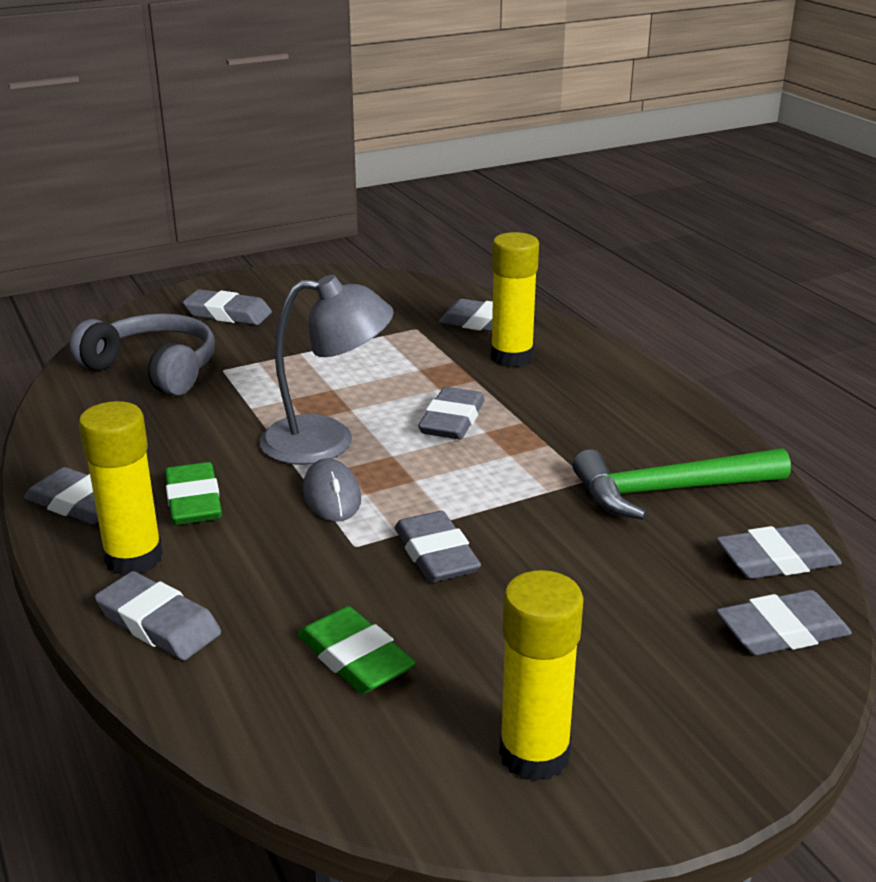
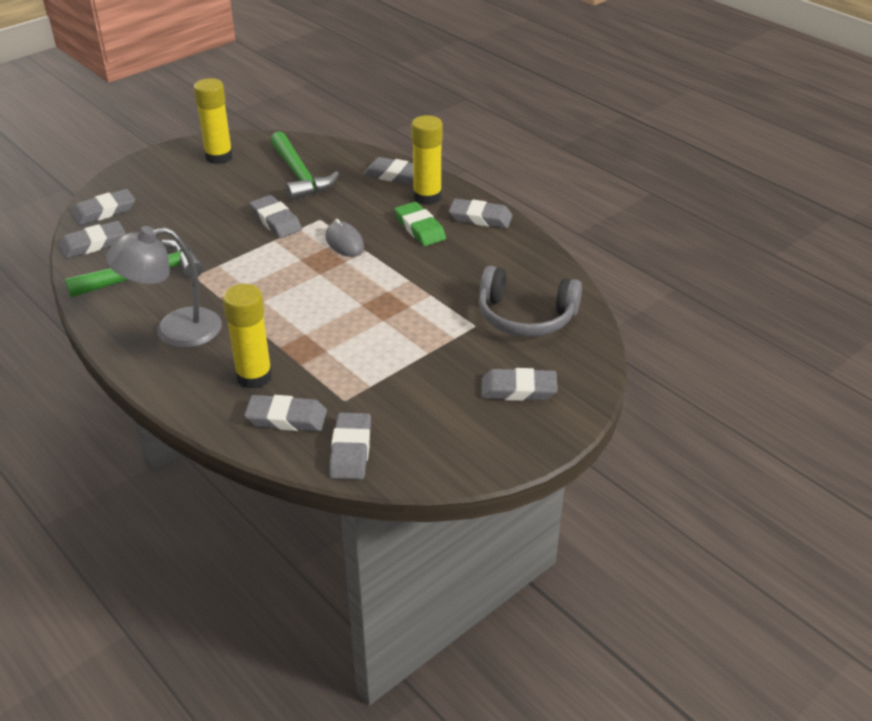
camera: 165 degrees right, 10 degrees up
grey lamp [260,274,394,465] -> grey lamp moved to [106,226,222,348]
green eraser [298,606,416,694] -> green hammer [270,131,339,200]
grey eraser [418,387,485,439] -> grey eraser moved to [329,413,371,480]

